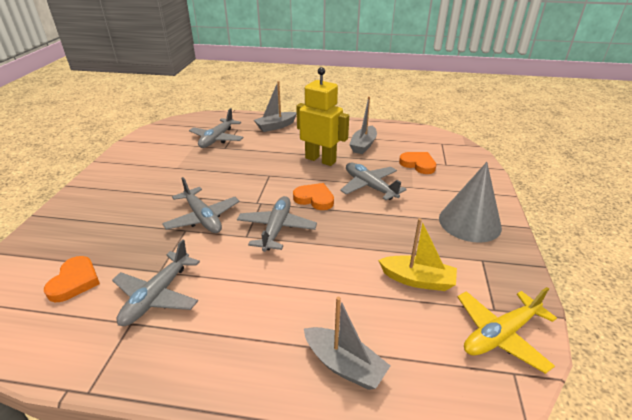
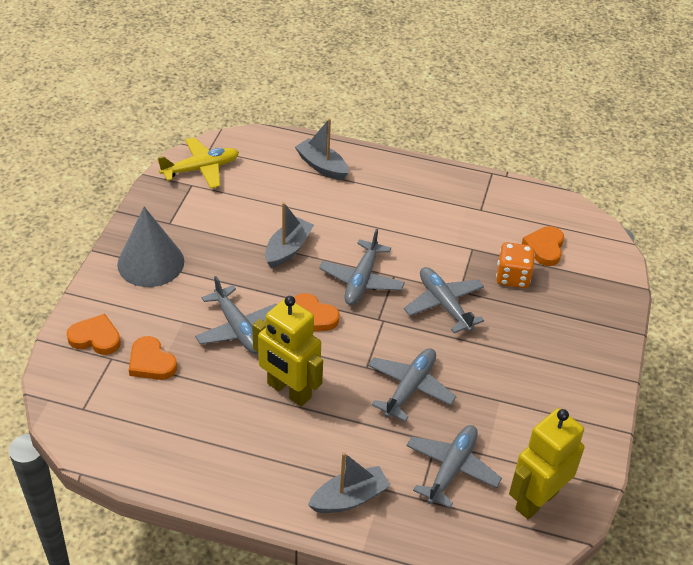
camera: 175 degrees left, 10 degrees up
grey plane [112,239,200,326] -> grey plane moved to [368,348,456,422]
grey boat [349,96,377,154] -> grey boat moved to [265,202,314,268]
yellow boat [378,218,457,291] -> none
none -> orange heart [66,314,121,355]
none -> orange dice [496,242,535,288]
none -> yellow robot [509,408,584,519]

